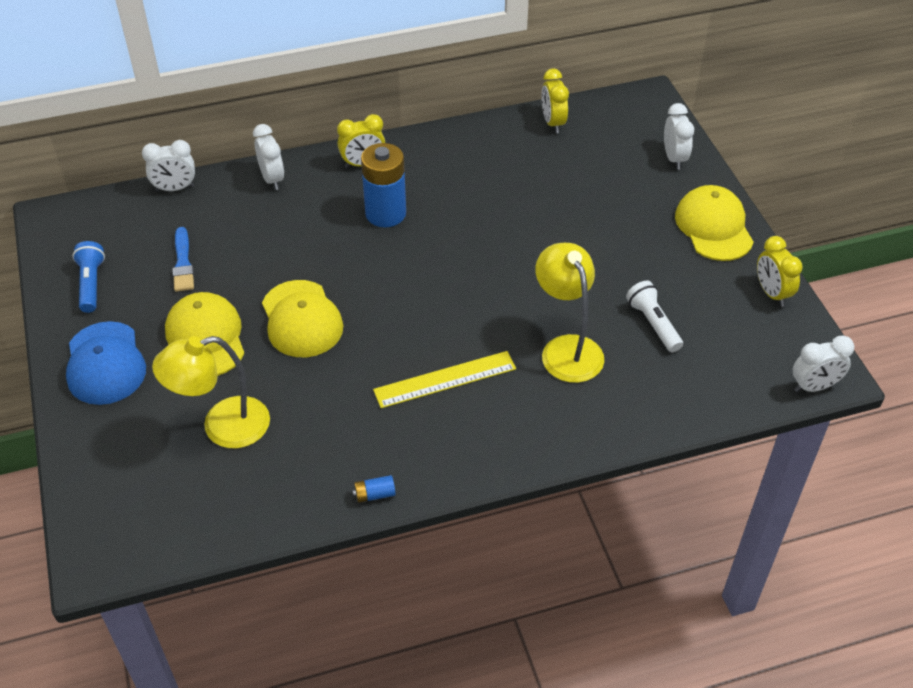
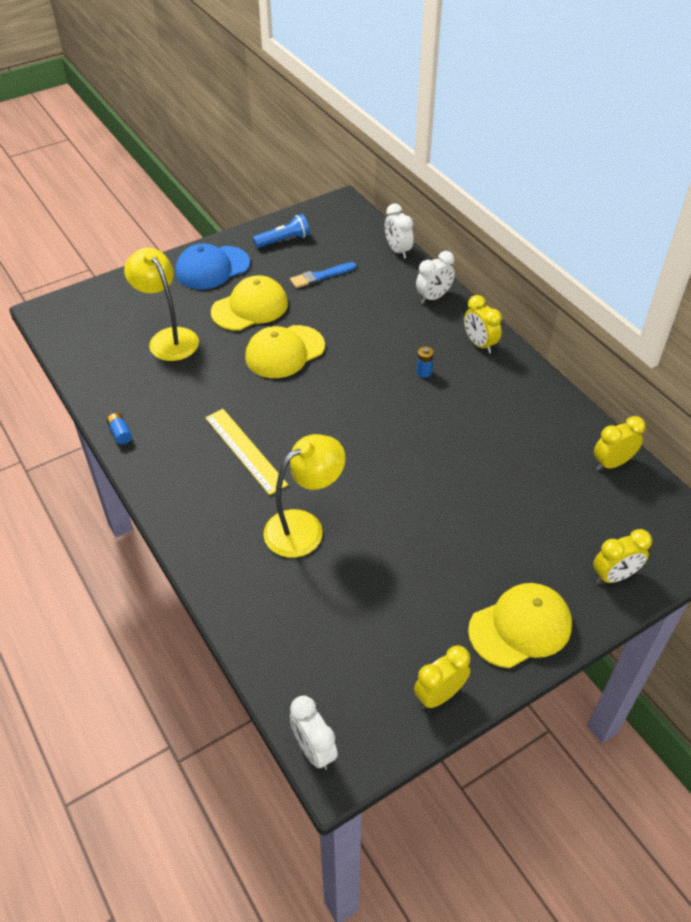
camera: 75 degrees right, 0 degrees up
blue battery [361,143,406,227] -> blue battery [417,347,434,378], size x0.41
white flashlight [626,281,683,352] -> none
white clock [664,103,694,170] -> yellow clock [593,529,652,584]

